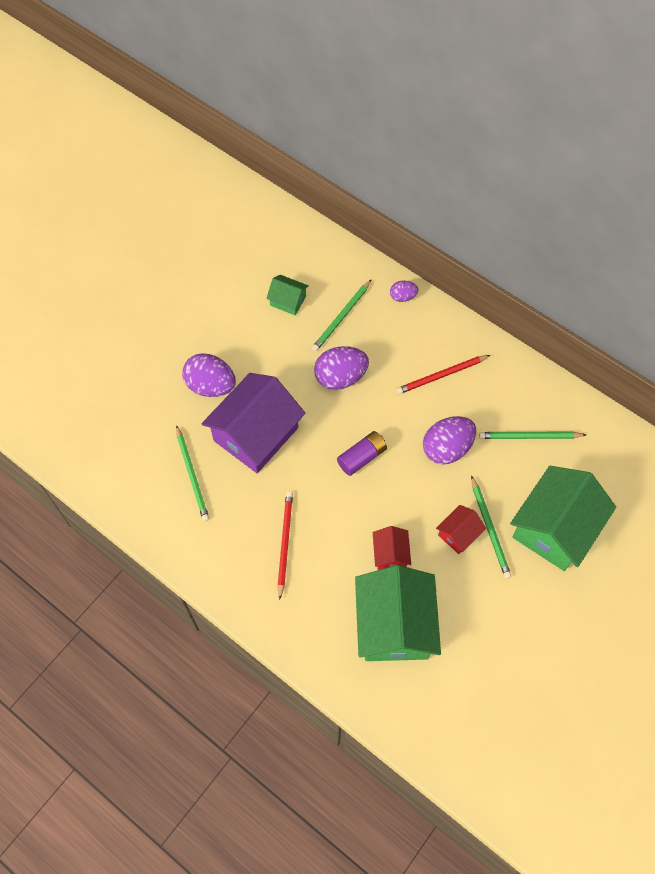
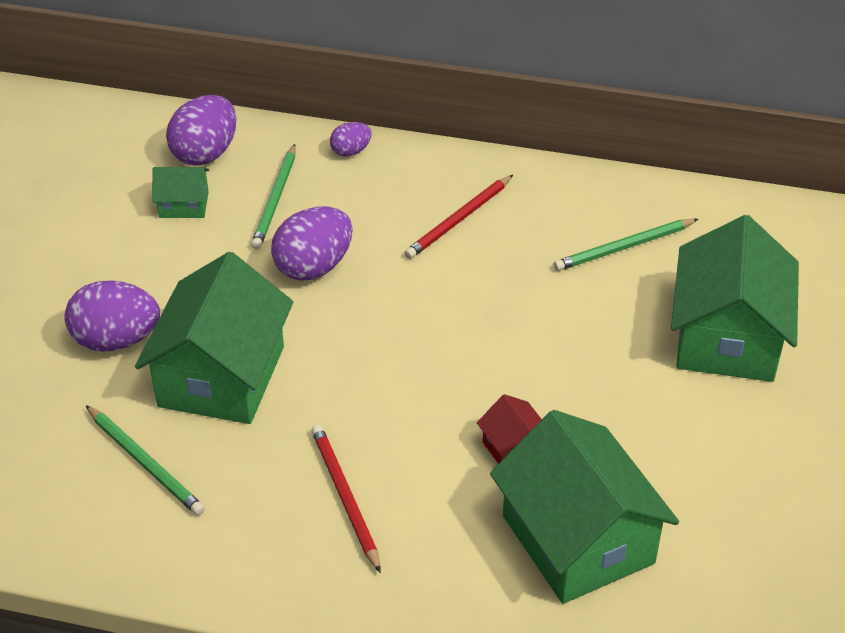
camera: 25 degrees left, 20 degrees down
purple house [202,373,305,473] -> green house [135,252,293,424]
purple battery [337,431,387,476] -> none
purple egg [423,416,476,464] -> purple egg moved to [166,95,236,165]
red house [436,505,486,554] -> none
green pencil [471,475,511,579] -> none

